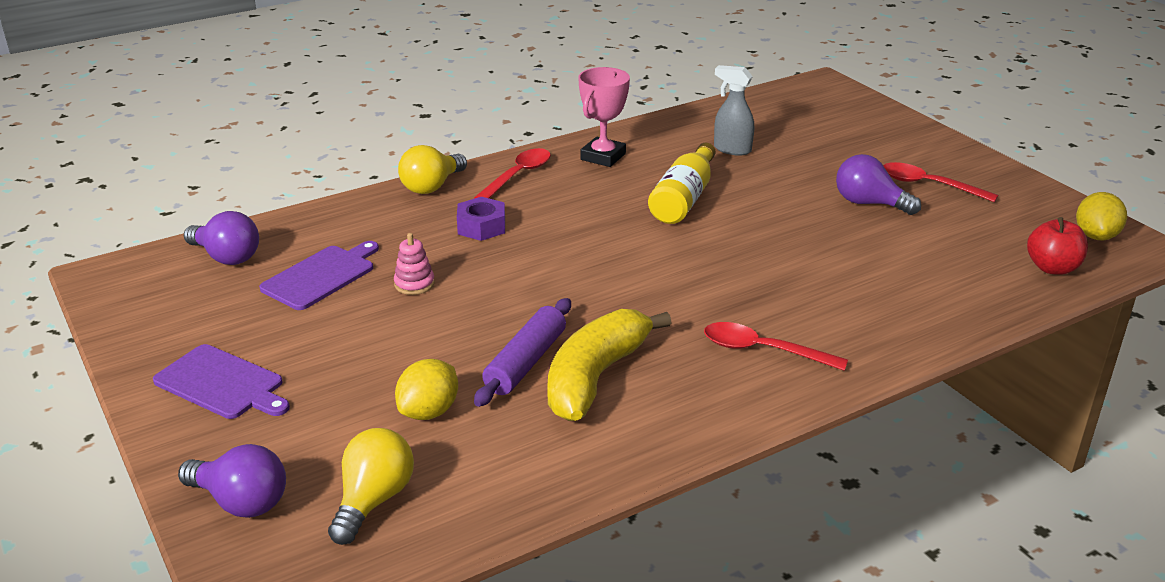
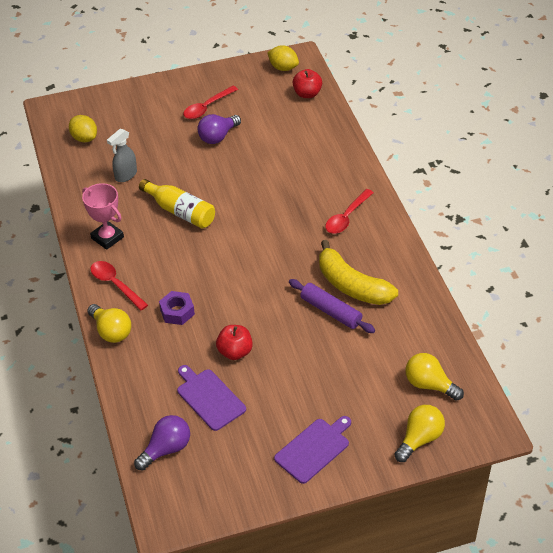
camera: 75 degrees left, 15 degrees up
purple light bulb [178,444,286,518] -> yellow light bulb [394,405,445,462]
pink stacking toy [394,233,435,295] -> red apple [216,325,253,360]
yellow lemon [395,359,458,420] -> yellow lemon moved to [69,115,97,142]

